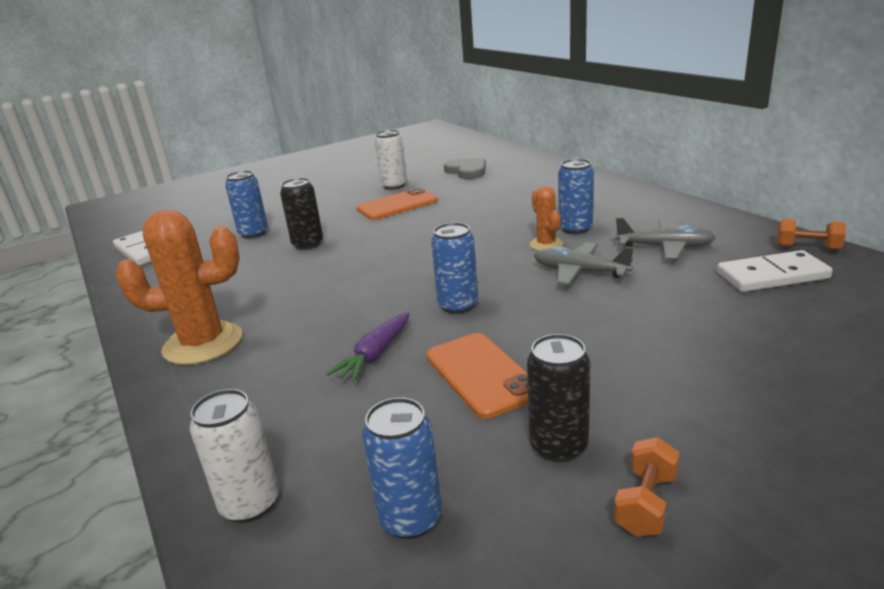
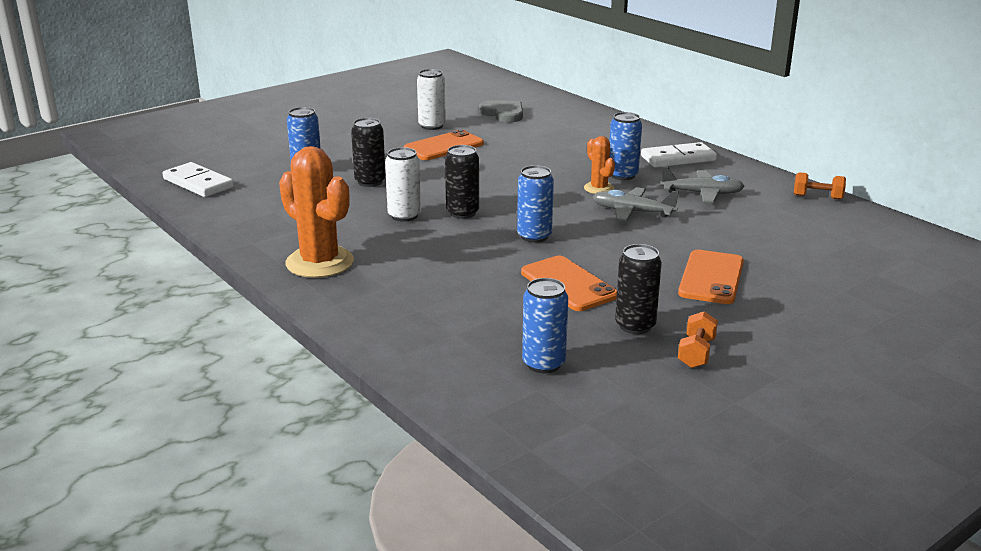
camera: 10 degrees left, 0 degrees up
orange cactus [116,210,242,365] -> orange cactus turned 60 degrees clockwise [279,146,354,278]
white can [190,389,279,523] -> white can moved to [385,147,421,222]
purple carrot [326,313,410,382] -> none
white domino [717,250,833,292] -> white domino moved to [641,142,717,167]
none -> black can [445,145,479,219]
none -> orange phone [678,250,744,304]

